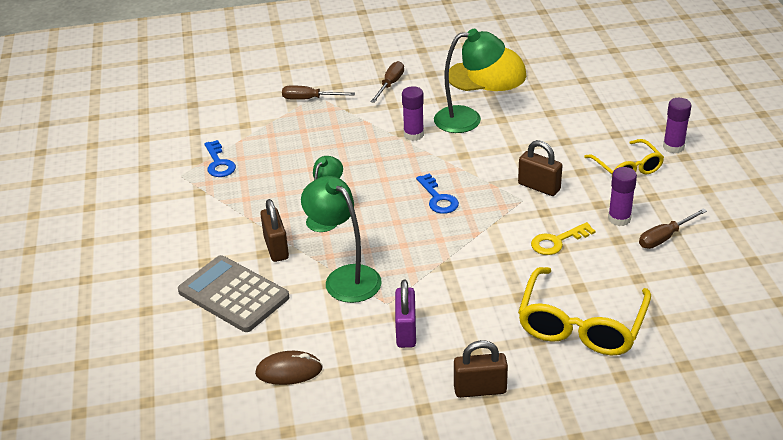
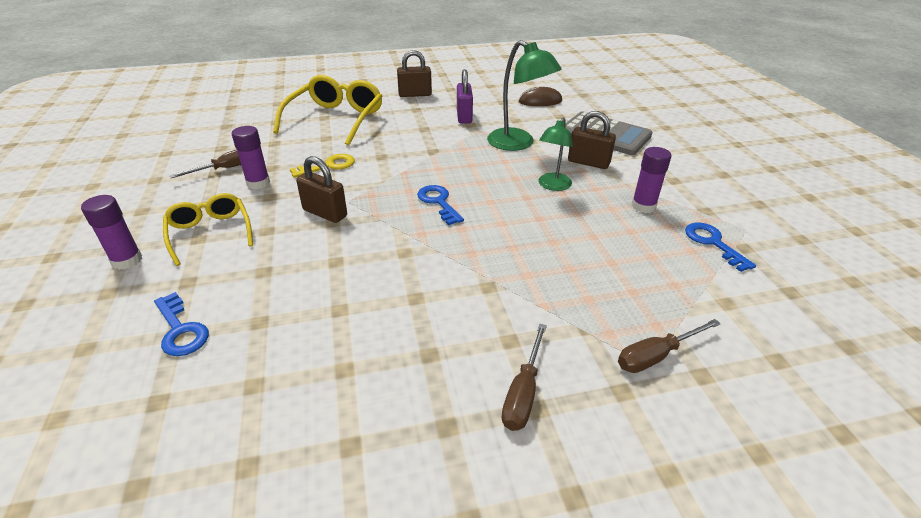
camera: 175 degrees right, 0 degrees up
brown padlock [260,199,289,262] -> brown padlock turned 45 degrees counterclockwise [568,111,616,169]
brown screwdriver [282,85,355,100] -> brown screwdriver turned 150 degrees clockwise [618,319,721,373]
purple glue stick [402,86,424,141] -> purple glue stick moved to [631,147,671,213]
green lamp [434,29,505,133] -> none
yellow cap [449,48,526,91] -> none
none -> blue key [154,292,209,356]

